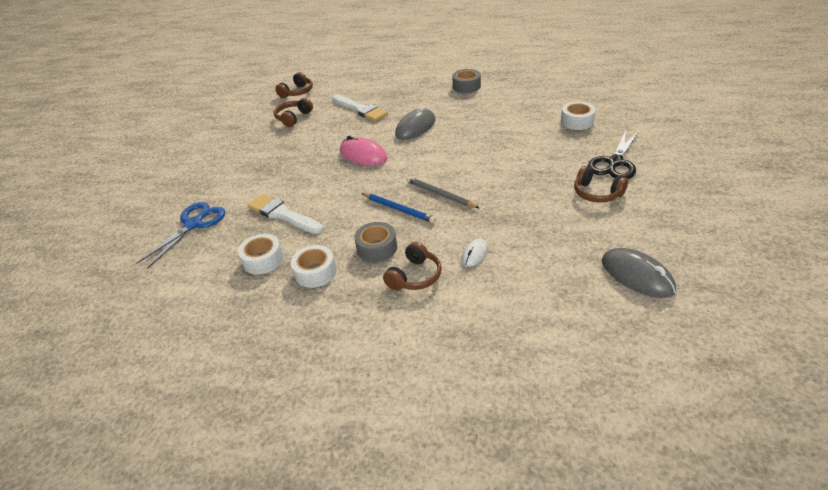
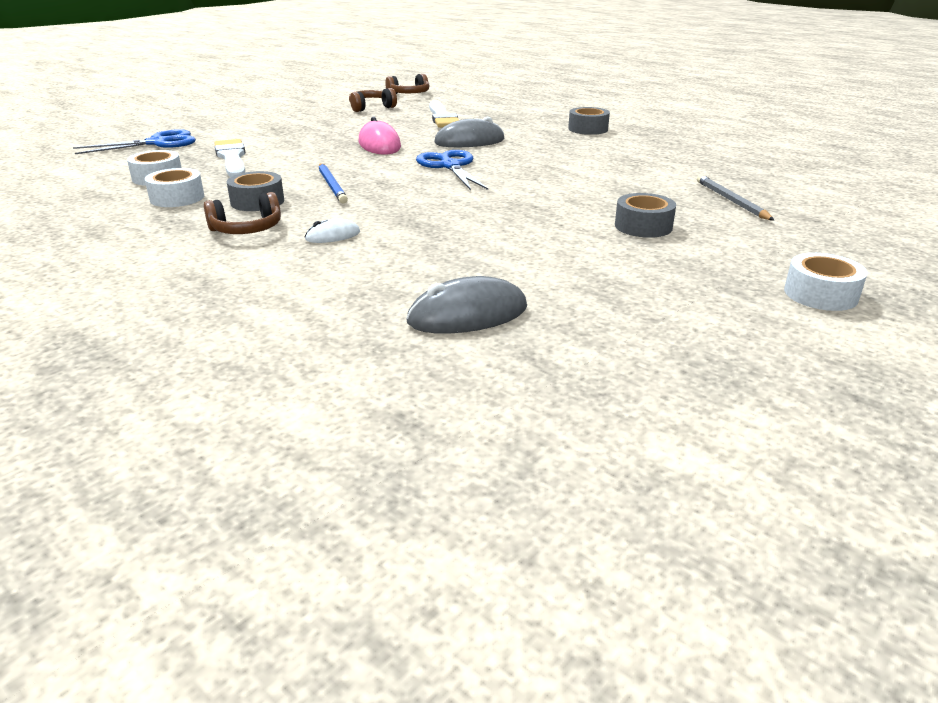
camera: 30 degrees right, 10 degrees down
grey pencil [407,176,479,208] -> grey pencil moved to [697,175,774,221]
white tape [561,101,596,130] -> white tape moved to [784,253,867,311]
brown headphones [574,166,628,203] -> none
black scissors [588,130,639,179] -> grey tape [615,193,676,238]
grey mouse [602,248,676,298] -> grey mouse turned 75 degrees clockwise [406,276,527,334]
none -> blue scissors [416,150,488,190]

